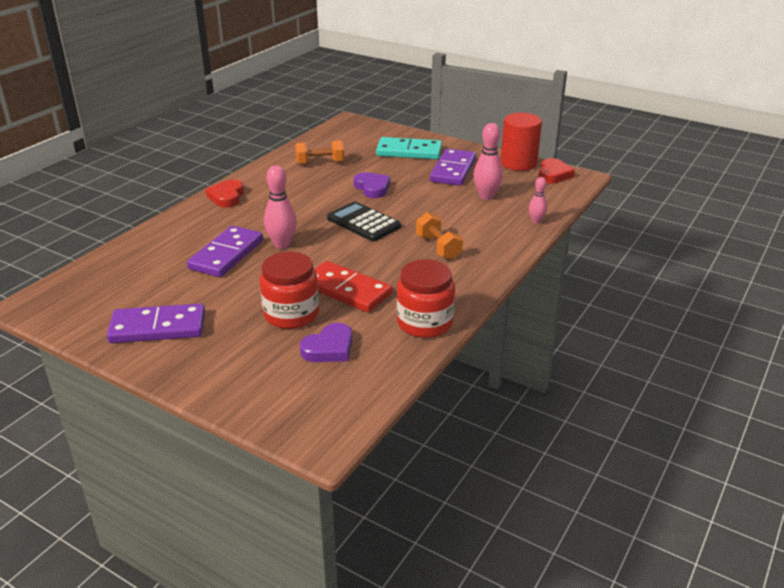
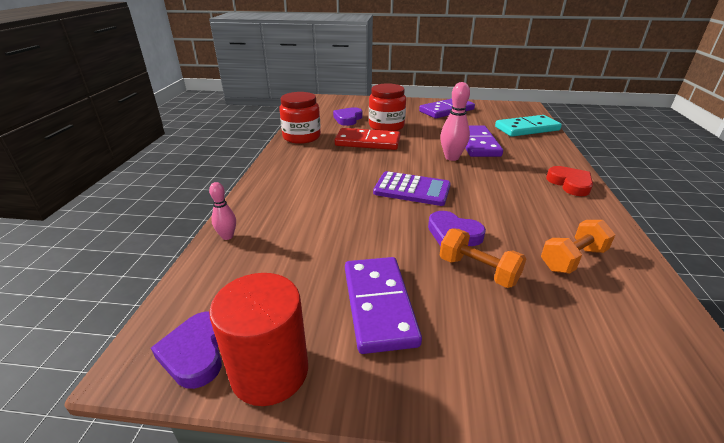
camera: 155 degrees right, 0 degrees up
black calculator [327,201,401,241] -> purple calculator [373,171,451,206]
turquoise domino [376,137,442,159] -> turquoise domino moved to [495,115,562,137]
orange dumbbell [416,212,463,260] -> orange dumbbell moved to [440,228,526,288]
pink bowling pin [473,123,503,200] -> none
red heart [538,158,575,184] -> purple heart [151,312,222,389]

